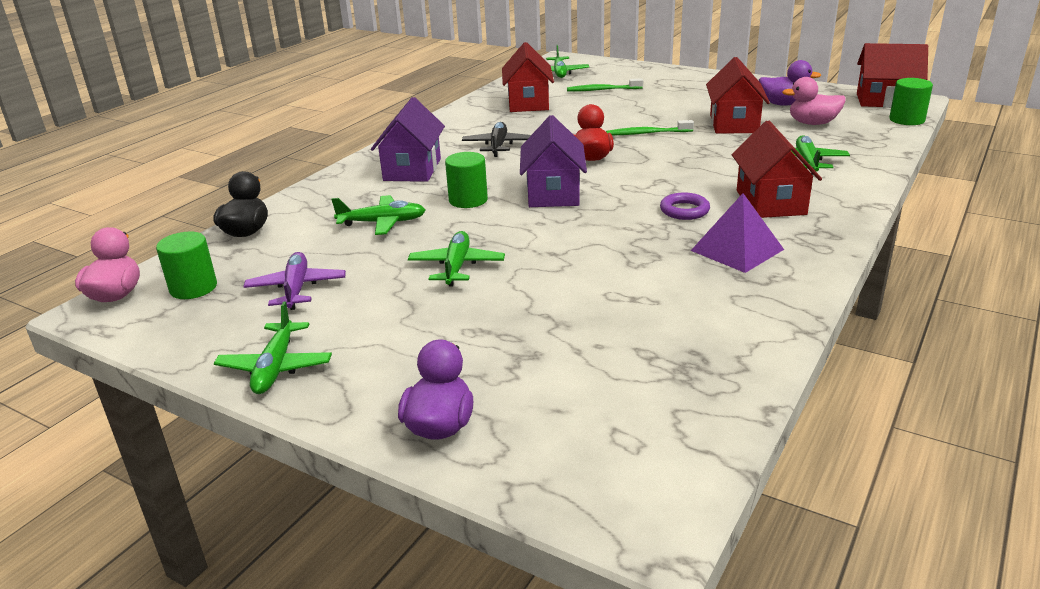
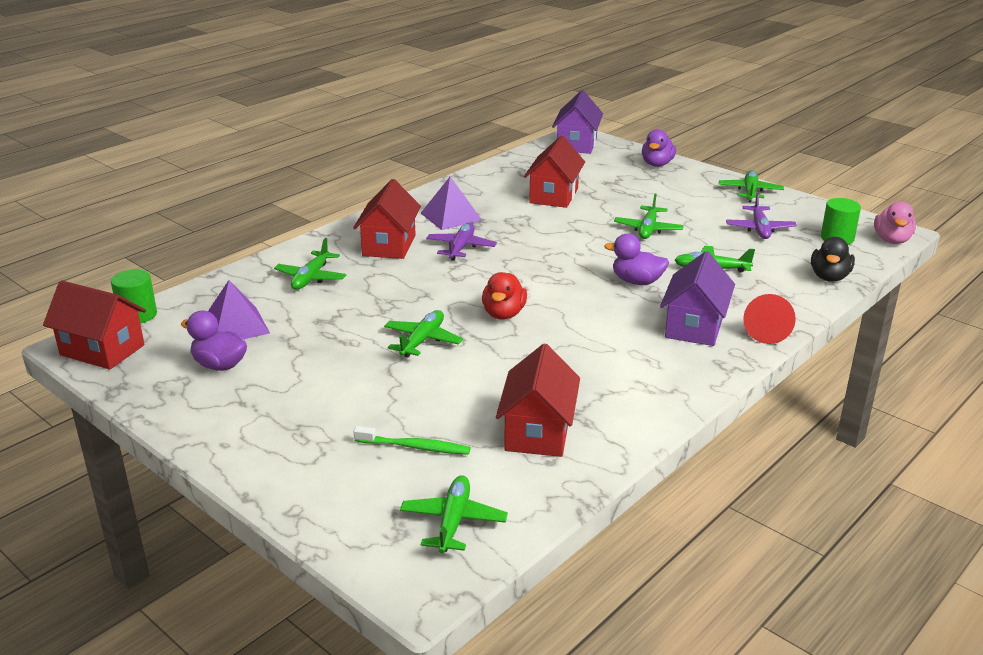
camera: 170 degrees left, 0 degrees up
green cylinder [445,152,488,208] -> purple duck [604,234,669,285]
black plane [462,122,531,157] -> none
purple house [520,115,587,207] -> purple house moved to [552,90,603,154]
green toothbrush [606,120,694,135] -> green plane [384,310,463,358]
purple ring [660,193,710,220] -> purple plane [426,223,497,261]
red house [706,57,770,133] -> red house moved to [524,136,585,208]
pink duck [782,77,846,125] -> purple pyramid [208,280,270,339]
none -> red cone [743,294,796,344]

